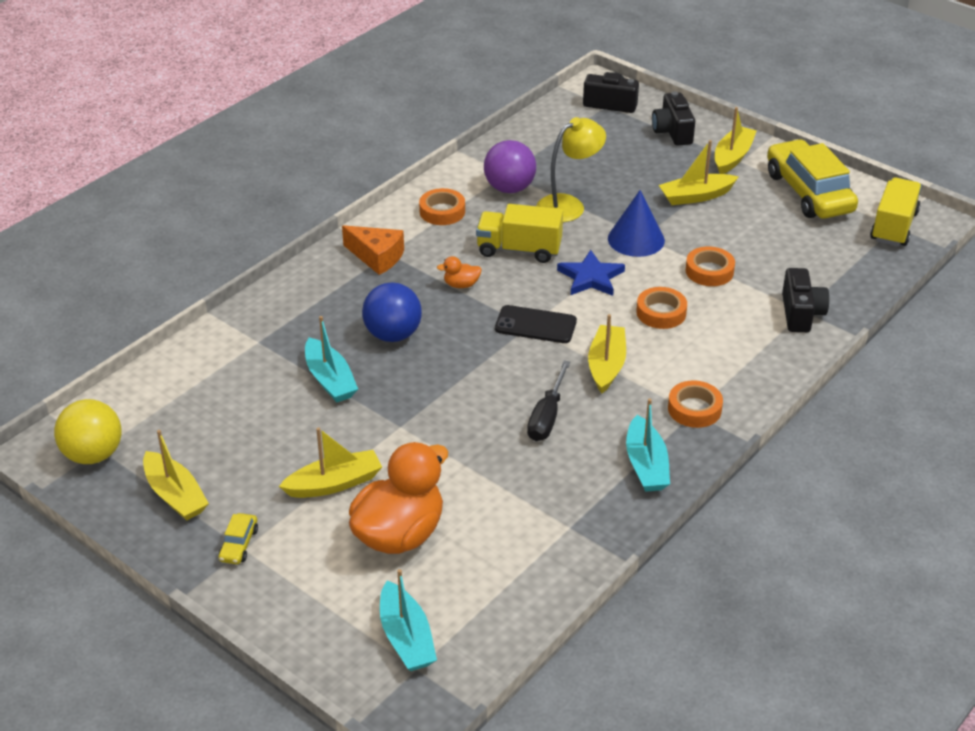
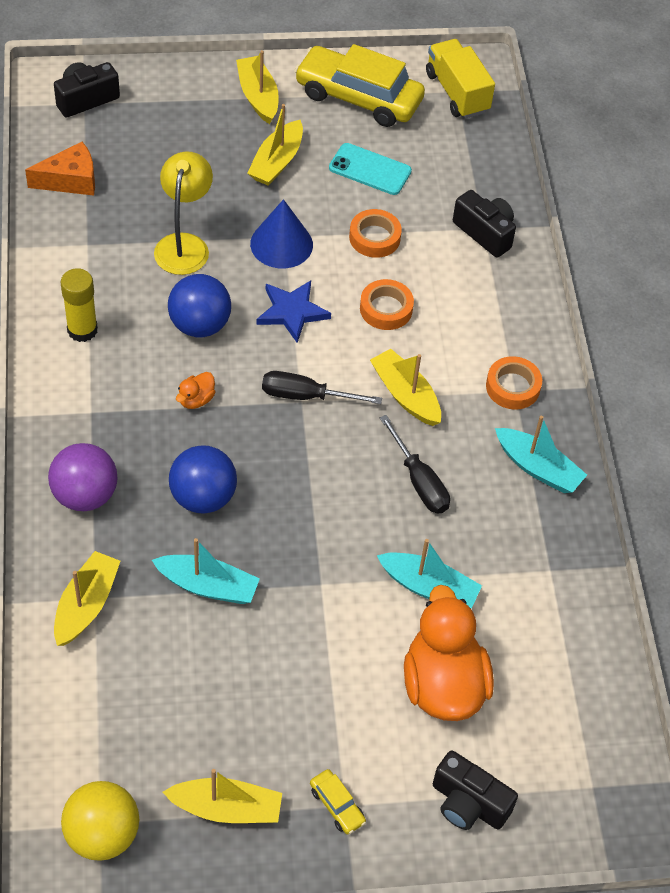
camera: 50 degrees left, 15 degrees up
yellow boat [279,427,382,498] -> yellow boat moved to [54,551,120,646]
orange cheese [342,225,404,275] -> orange cheese moved to [25,142,95,196]
turquoise boat [380,569,437,671] -> turquoise boat moved to [377,539,482,608]
orange tape [419,188,465,225] -> yellow glue stick [60,268,98,342]
yellow truck [476,204,563,263] -> blue ball [168,274,231,337]
purple ball [484,140,536,193] -> purple ball moved to [48,443,117,511]
black phone [495,305,577,343] -> black screwdriver [262,371,382,404]
black camera [652,91,695,146] -> black camera moved to [433,750,518,830]
none -> turquoise phone [329,143,412,195]

